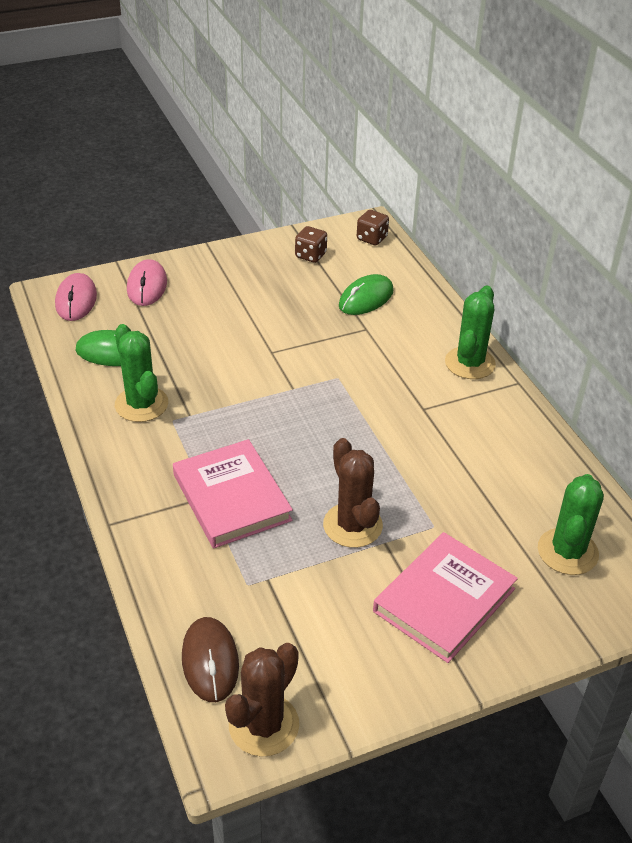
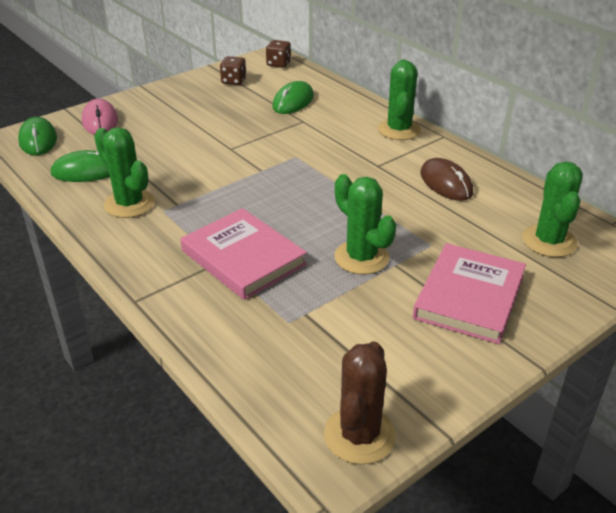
camera: 15 degrees left, 5 degrees down
pink mouse [55,273,97,321] -> green mouse [18,117,57,155]
brown mouse [182,617,239,702] -> brown mouse moved to [420,158,473,201]
brown cactus [323,438,383,548] -> green cactus [334,174,396,274]

